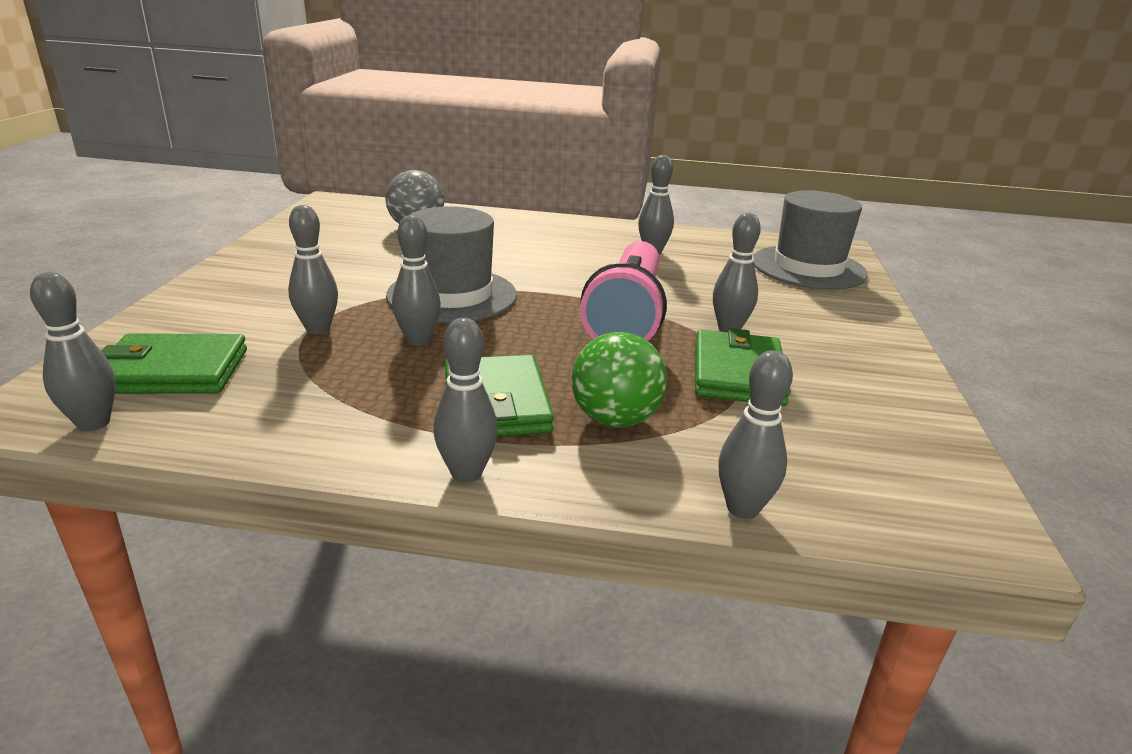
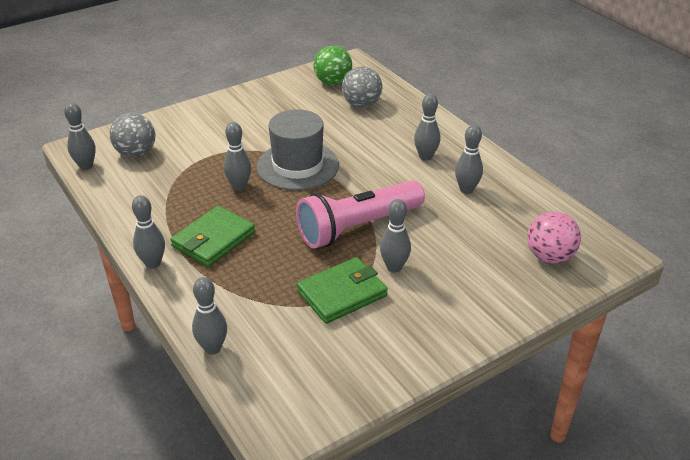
camera: 50 degrees right, 10 degrees up
green wallet [102,333,247,394] -> grey ball [110,113,155,157]
grey bowling pin [288,205,338,334] -> grey bowling pin moved to [414,94,440,161]
green ball [572,332,667,427] -> green ball moved to [314,46,352,85]
grey hat [753,190,867,290] -> pink ball [527,211,581,264]

